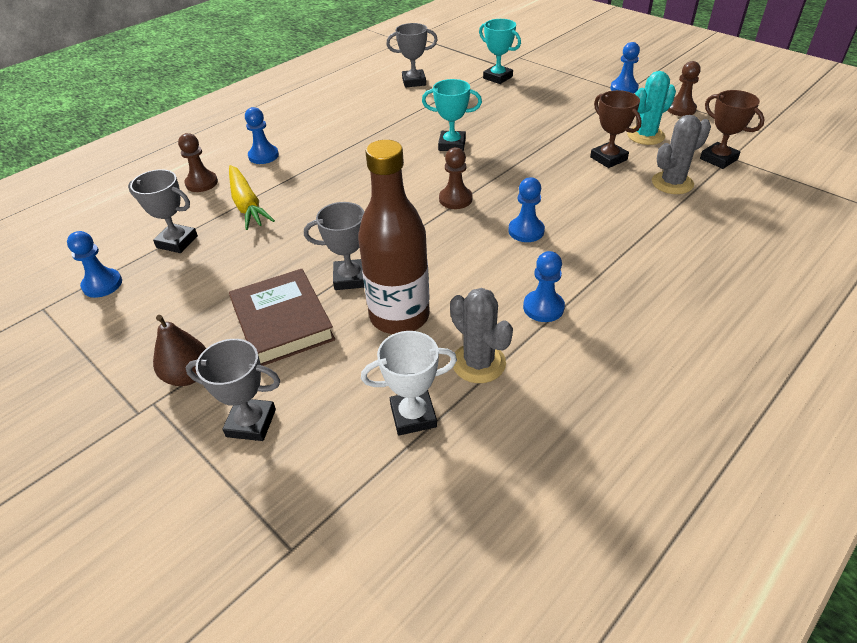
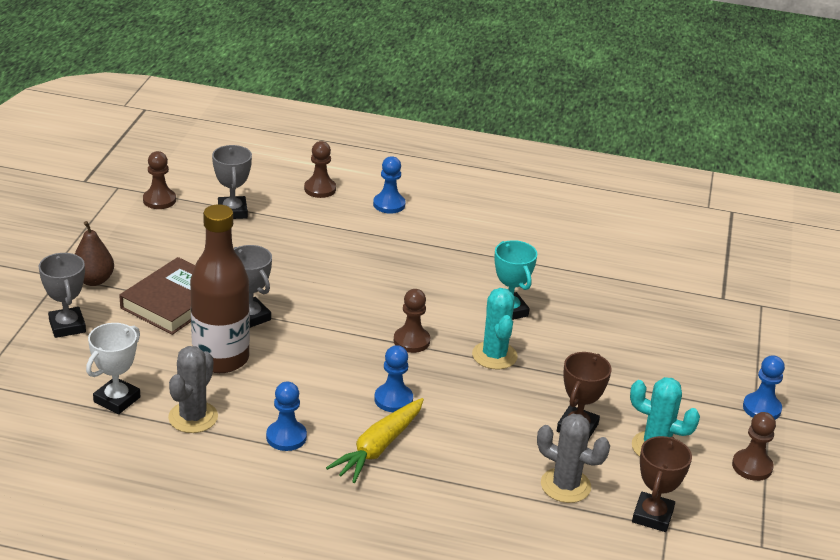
camera: 55 degrees right, 10 degrees down
blue pawn [67,231,122,298] -> brown pawn [143,151,176,209]
yellow carrot [229,165,275,230] -> yellow carrot moved to [326,398,424,483]
white trophy [361,331,457,435] -> white trophy turned 75 degrees clockwise [86,323,140,414]
grey trophy [386,23,438,88] -> none
turquoise trophy [479,19,521,84] -> none
none -> turquoise cactus [472,288,518,369]

